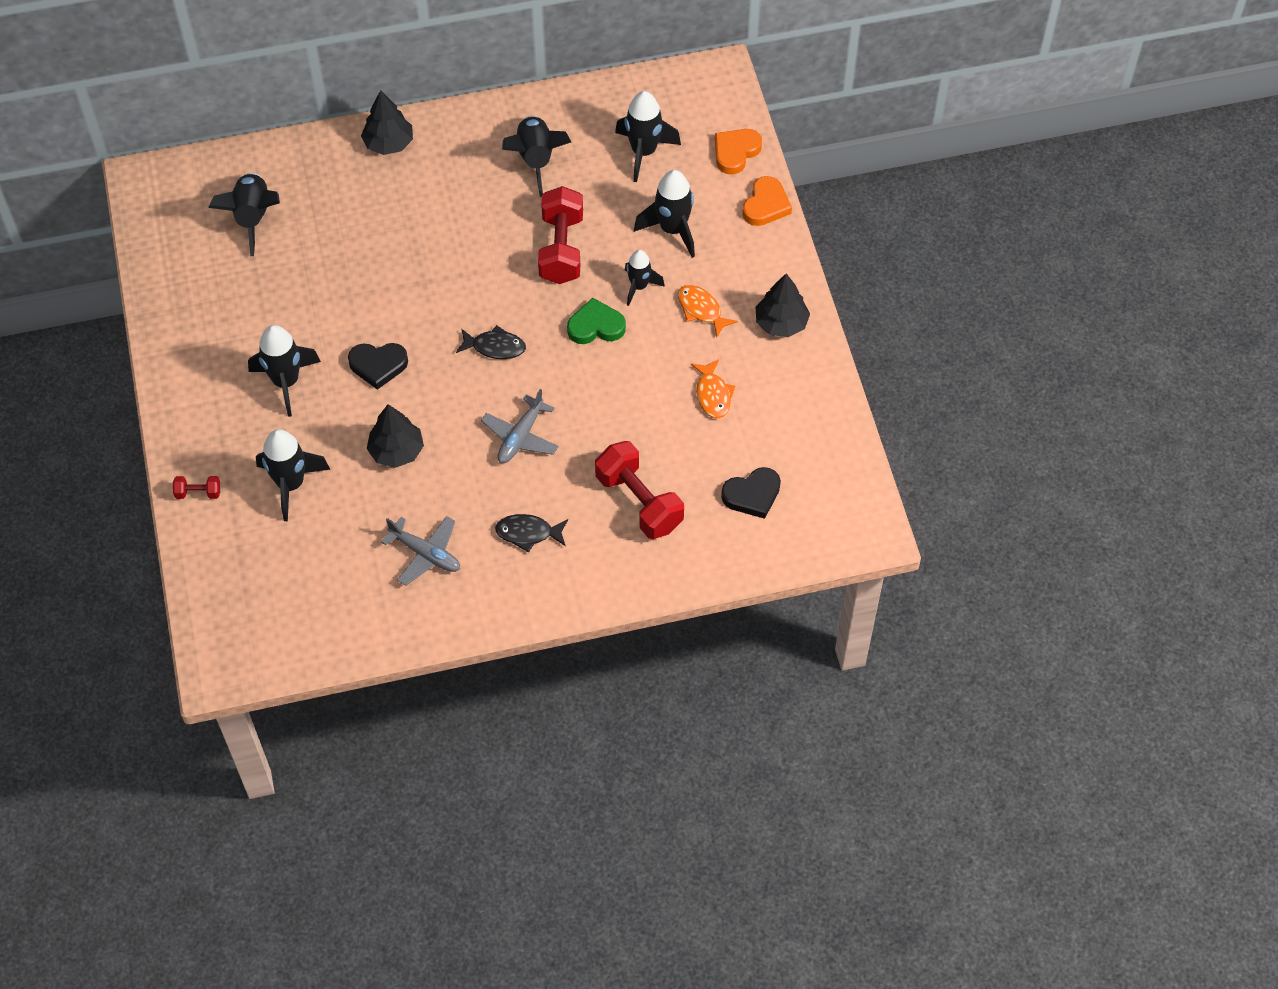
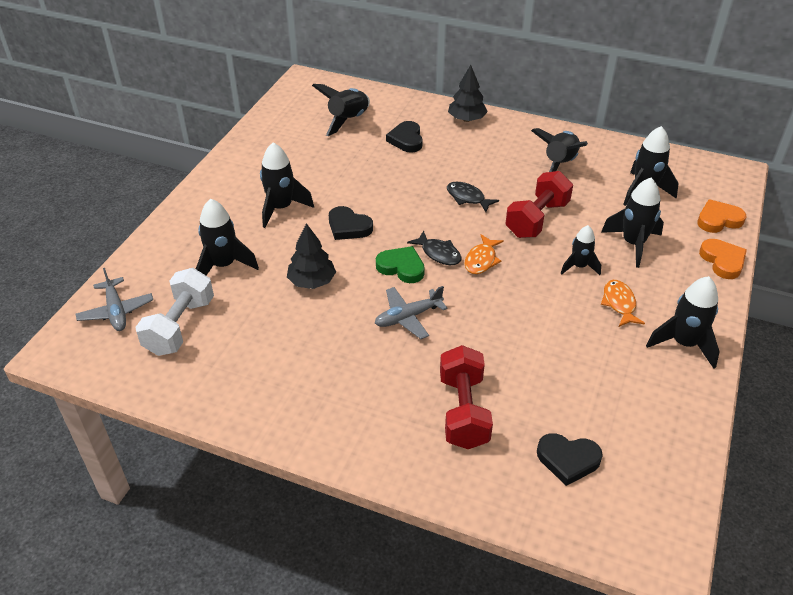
camera: 35 degrees right, 15 degrees down
red dumbbell [173,476,220,499] -> none
grey plane [381,516,460,586] -> grey plane moved to [76,268,153,331]
black fish [495,514,568,552] -> black fish moved to [447,182,499,212]
green heart [567,298,626,344] -> green heart moved to [376,246,425,283]
orange fish [691,359,735,418] -> orange fish moved to [465,234,504,274]
orange heart [742,176,792,226] -> orange heart turned 75 degrees counterclockwise [699,239,747,279]
black tree [756,273,810,337] -> black rocket [646,276,720,369]
none -> white dumbbell [135,268,214,356]
none -> black heart [386,121,423,152]

